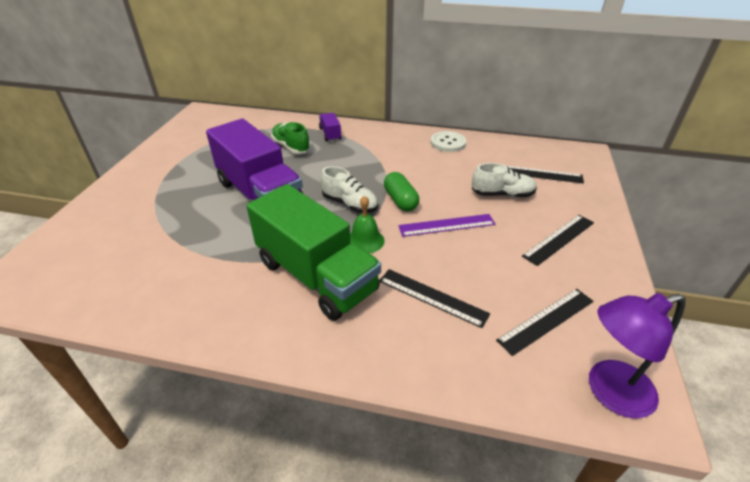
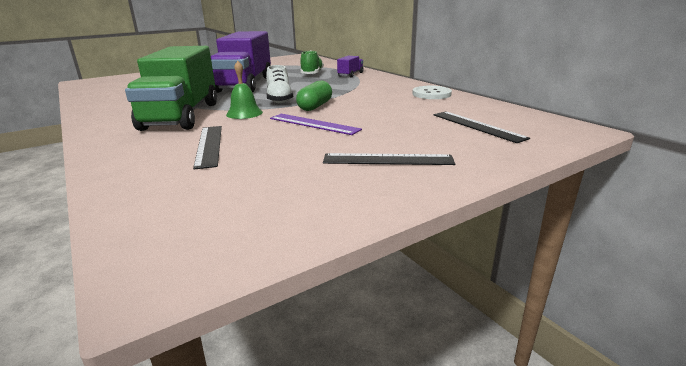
camera: 45 degrees right, 15 degrees down
white shoe [472,163,537,198] -> none
black ruler [496,289,594,356] -> none
purple lamp [589,293,686,419] -> none

